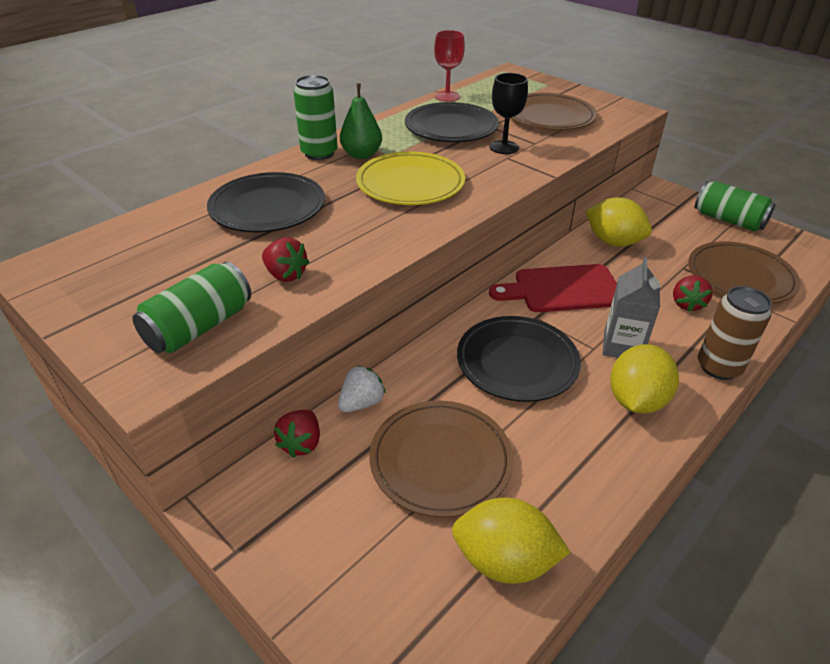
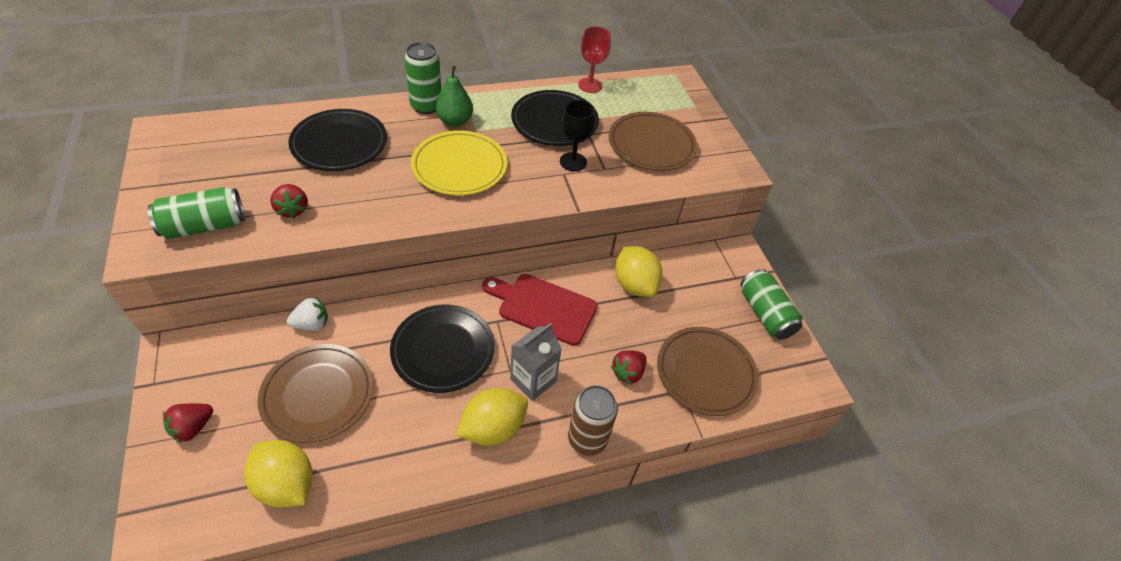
camera: 25 degrees right, 10 degrees up
red strawberry [274,410,320,458] -> red strawberry moved to [163,403,213,443]

